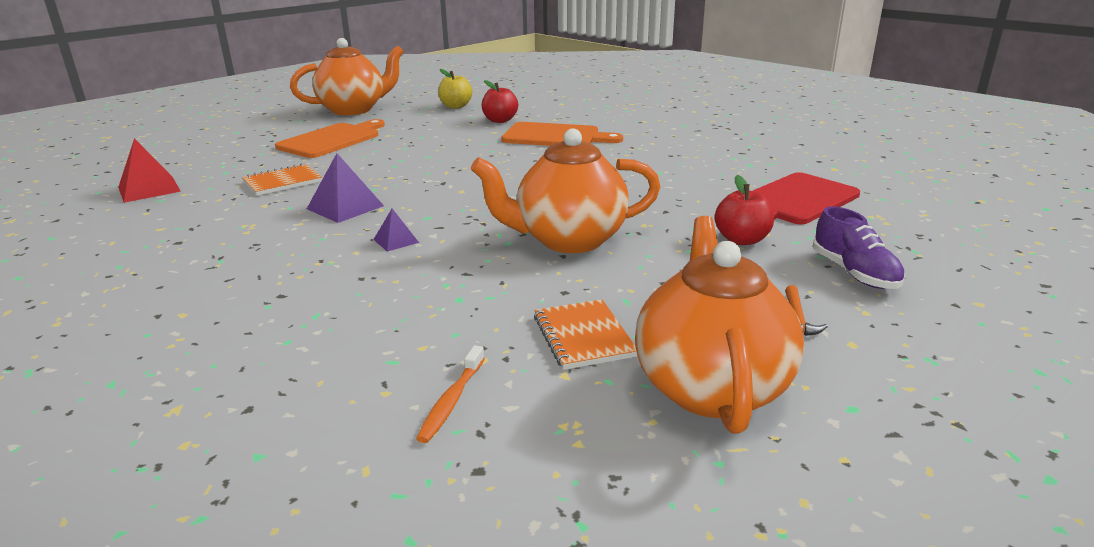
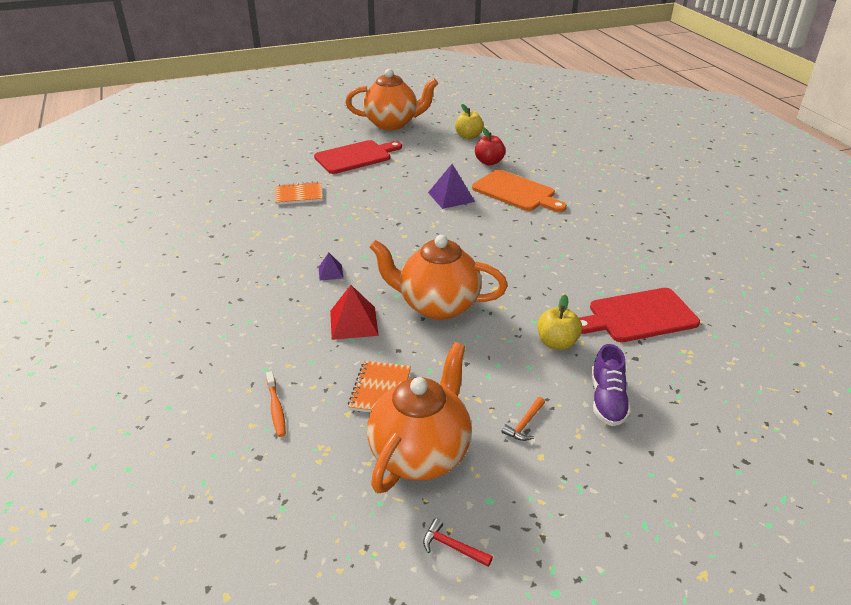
camera: 25 degrees right, 10 degrees up
red pyramid [118,138,181,203] -> red pyramid moved to [330,285,379,340]
orange cutting board [275,119,385,158] -> red cutting board [314,140,402,174]
purple pyramid [307,153,384,223] -> purple pyramid moved to [428,164,475,209]
orange toothbrush [416,345,485,443] -> orange toothbrush turned 60 degrees counterclockwise [266,371,286,437]
red apple [715,175,774,245] -> yellow apple [537,295,582,350]
none -> red hammer [423,518,493,567]

